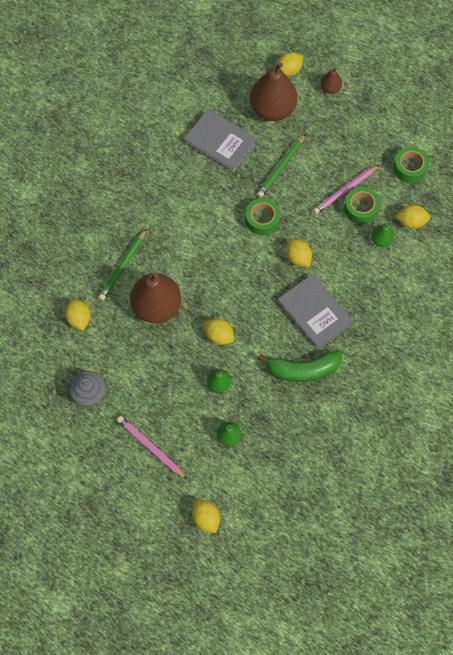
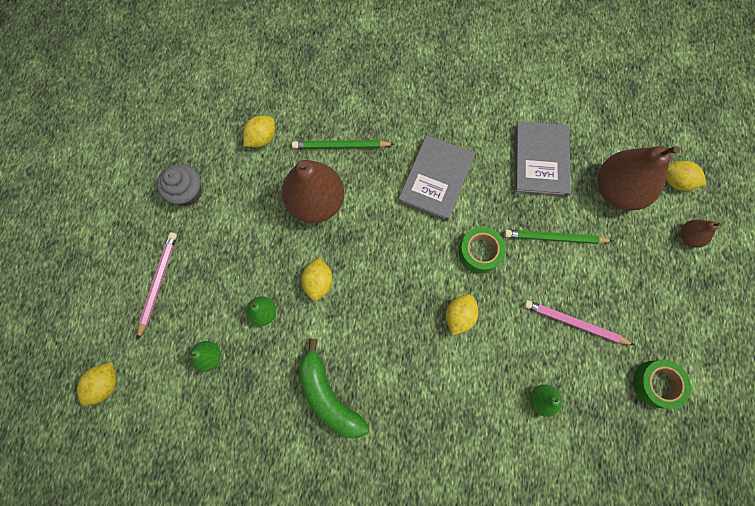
camera: 60 degrees right, 5 degrees up
grey book [278,274,353,350] -> grey book moved to [398,135,475,221]
green tape [344,187,380,224] -> none
yellow lemon [395,205,430,229] -> none

